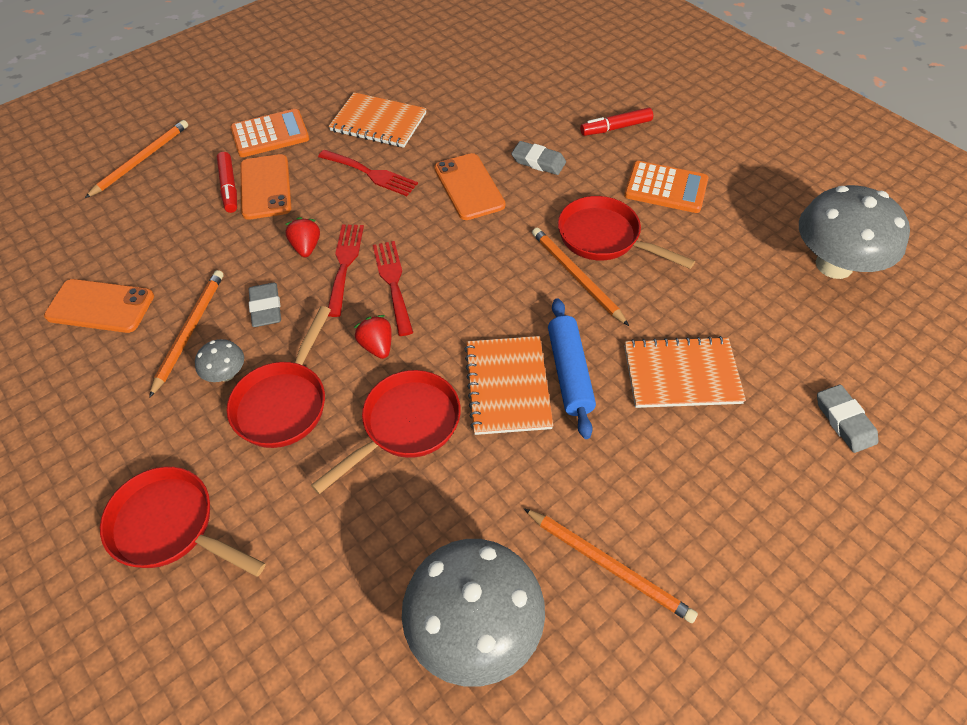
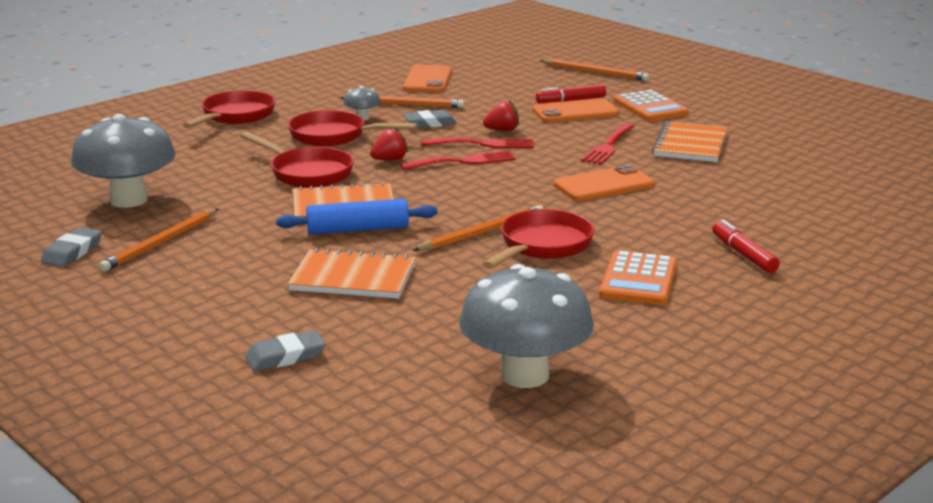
camera: 85 degrees right, 30 degrees down
grey eraser [511,141,566,175] -> grey eraser moved to [41,227,102,267]
orange notebook [624,336,746,408] -> orange notebook turned 75 degrees counterclockwise [288,248,416,299]

